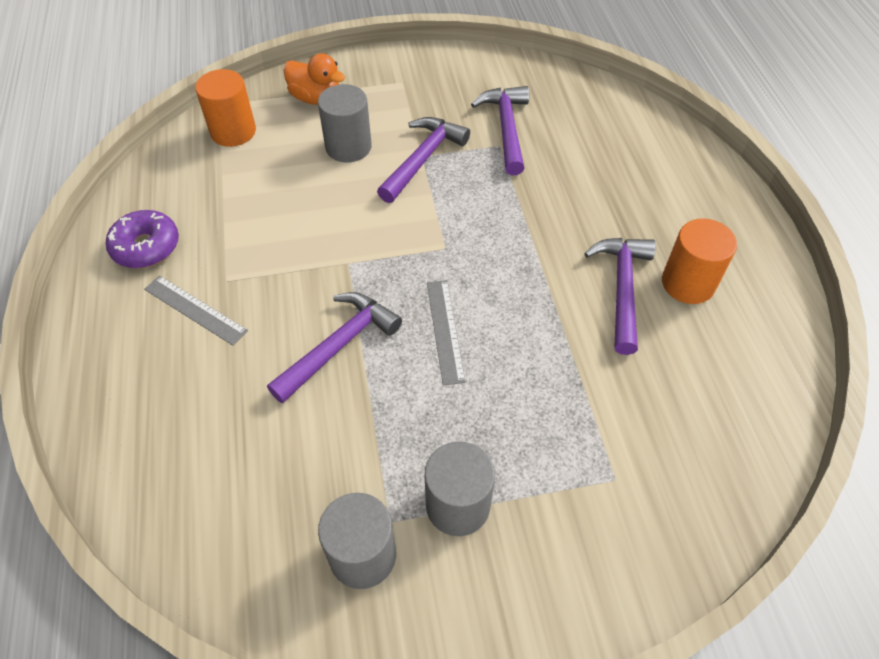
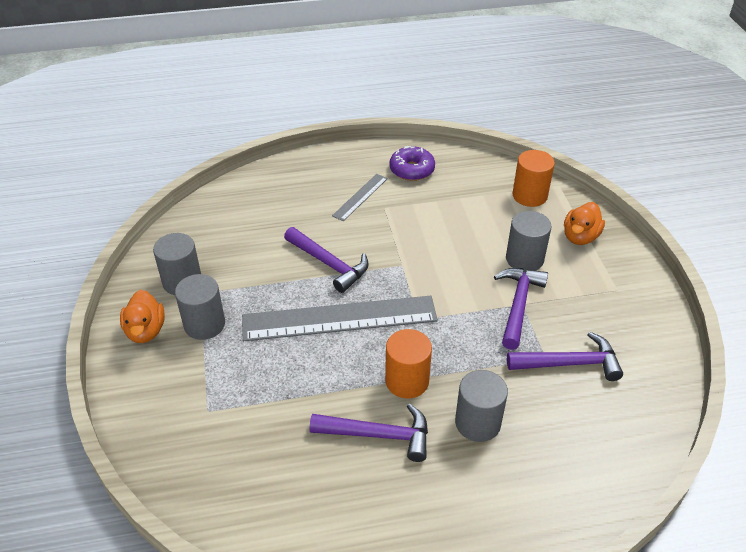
camera: 90 degrees right, 10 degrees down
purple hammer [377,117,470,203] -> purple hammer turned 105 degrees counterclockwise [494,268,548,350]
grey ruler [427,280,466,385] -> grey ruler [242,296,438,341], size x2.11
orange cylinder [662,218,737,304] -> orange cylinder moved to [385,329,432,399]
none -> orange duck [120,290,165,343]
none -> grey cylinder [455,370,508,442]

